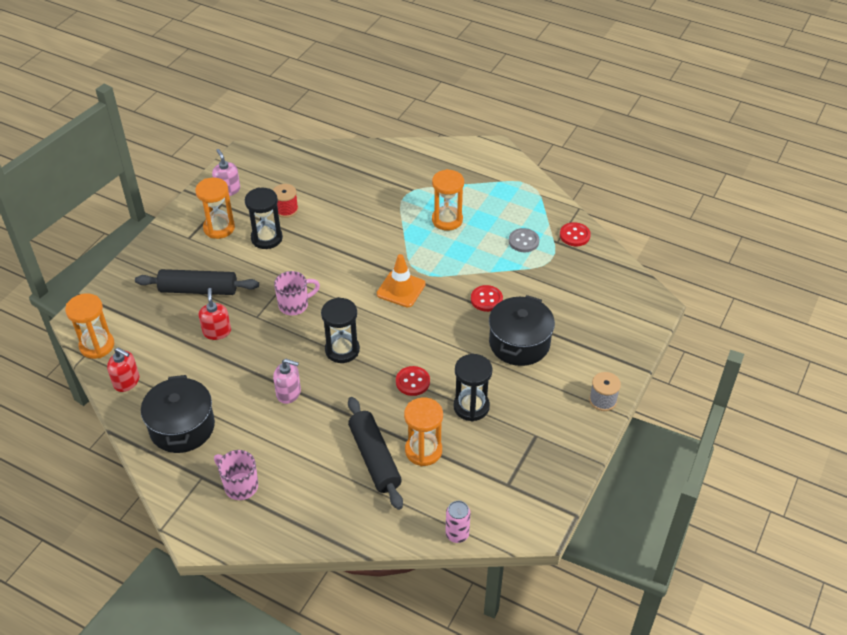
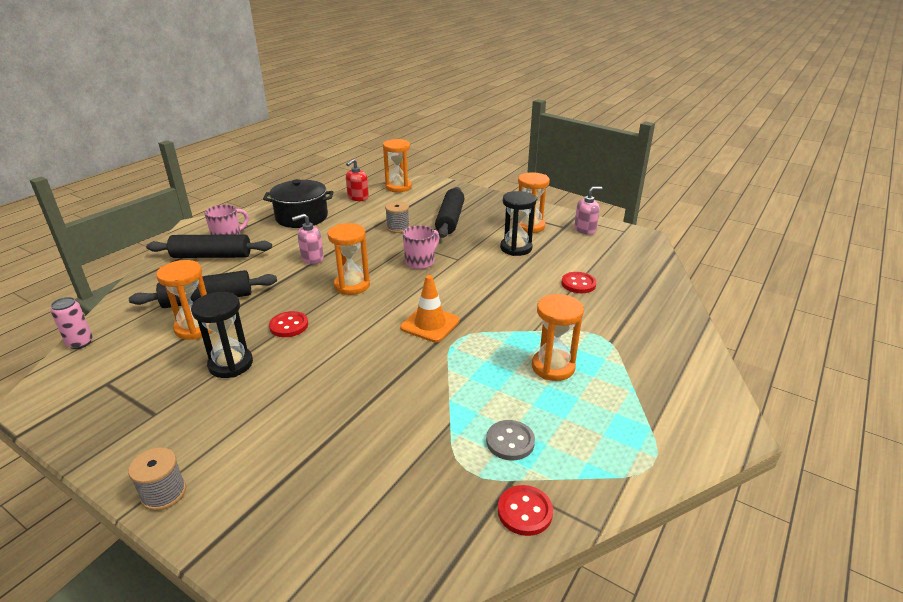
camera: 95 degrees right, 15 degrees down
red soap dispenser [199,288,231,340] -> grey spool [385,201,410,233]
red spool [273,184,298,218] -> none
pink soap dispenser [273,359,301,404] -> pink soap dispenser turned 45 degrees clockwise [292,214,324,265]
pink mug [274,271,320,315] -> pink mug turned 120 degrees counterclockwise [403,225,440,269]
black hourglass [321,297,360,363] -> orange hourglass [328,223,370,295]
red button [471,285,503,312] -> red button moved to [562,272,597,293]
black pot [489,295,555,366] -> none
none -> black rolling pin [146,234,272,258]

